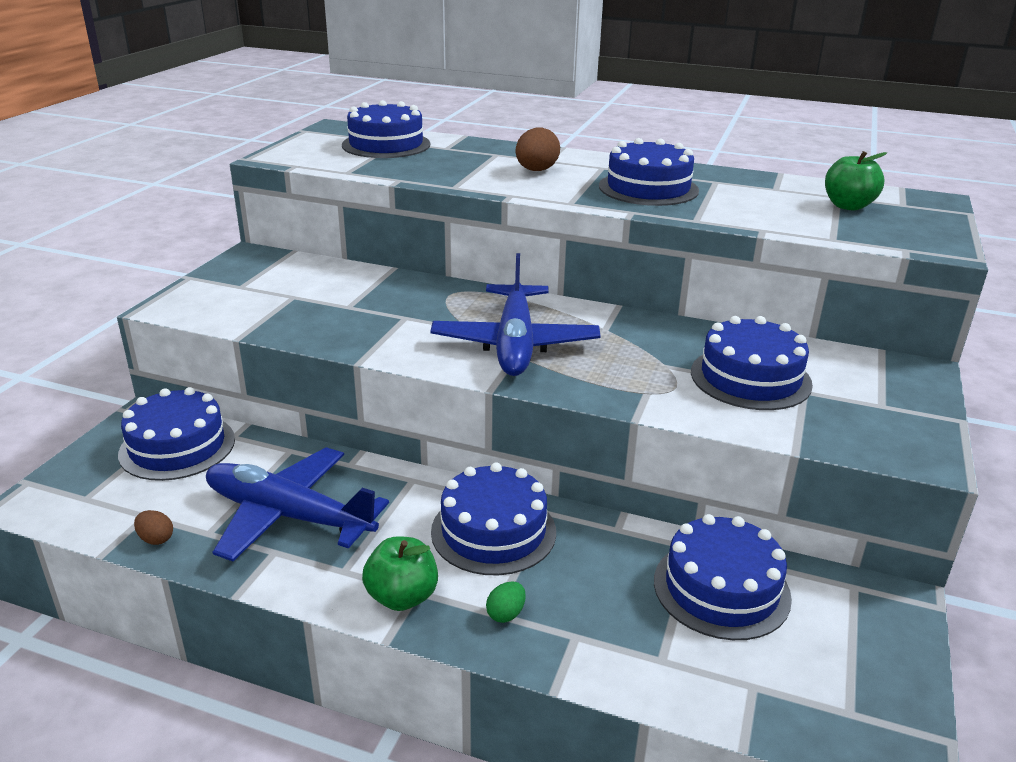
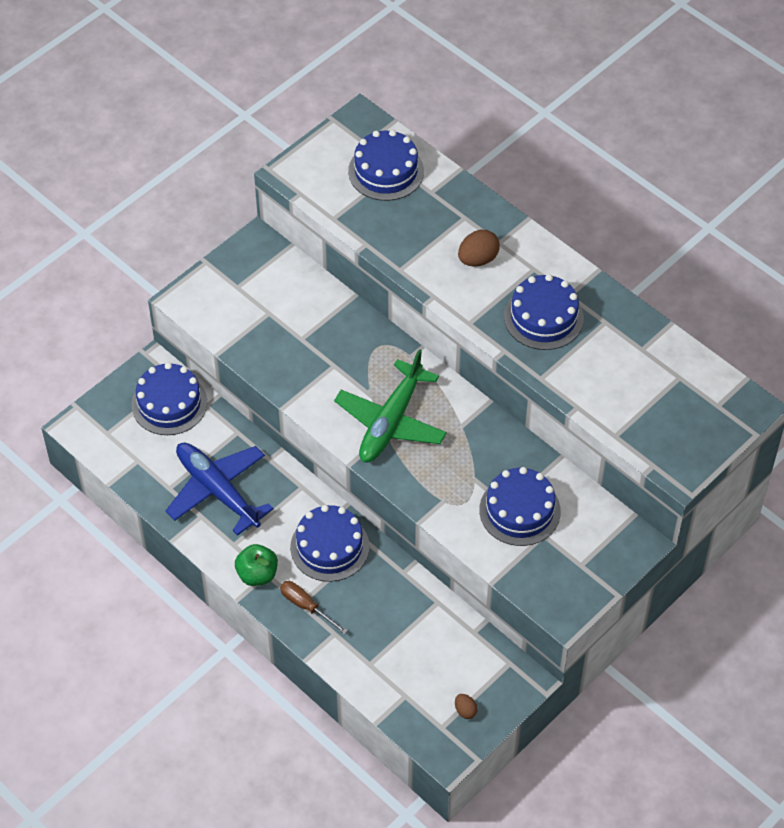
camera: 25 degrees right, 25 degrees up
brown egg [134,510,173,545] -> brown egg moved to [455,694,478,719]
blue plane [430,253,600,376] -> green plane [334,349,447,462]
green egg [486,581,526,623] -> brown screwdriver [280,581,348,634]
blue cake [654,514,792,640] -> none
green apple [825,151,887,210] -> none

